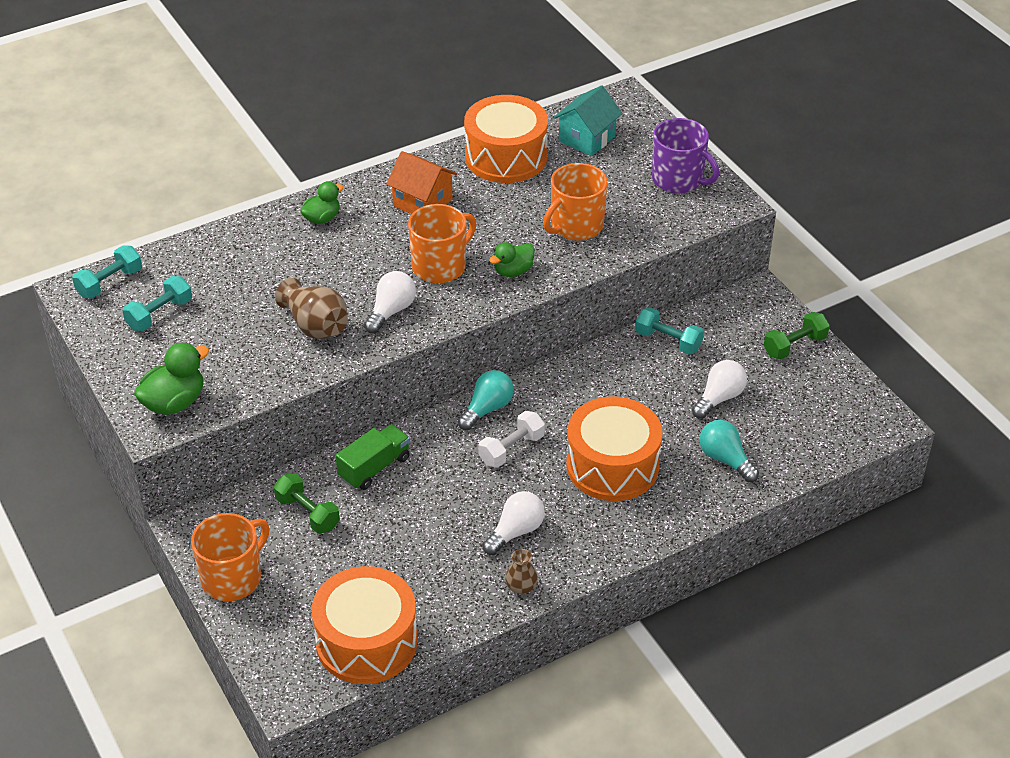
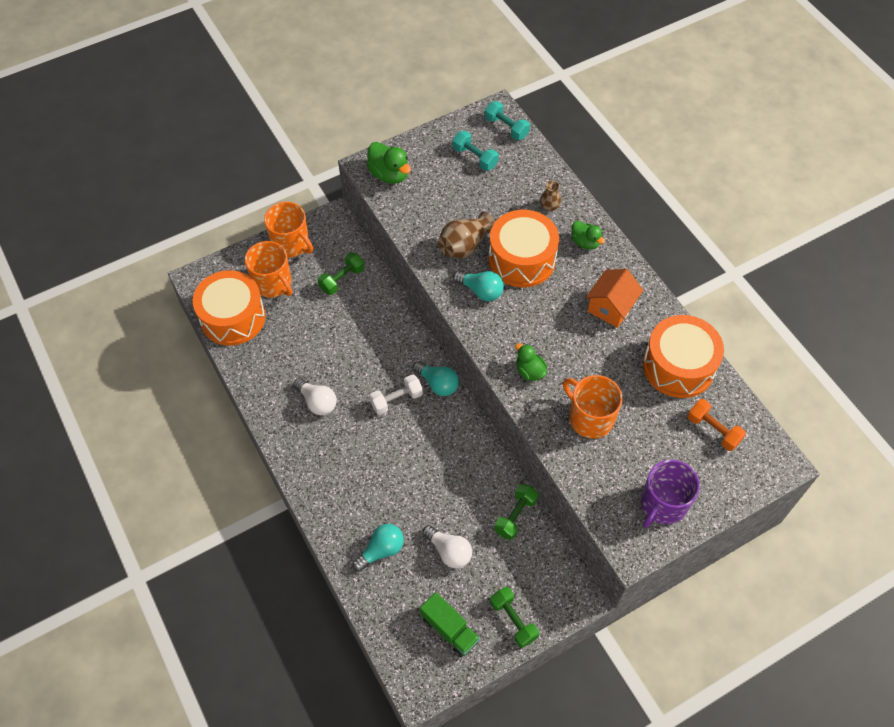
camera: 90 degrees right, 15 degrees up
green truck [336,424,410,490] -> green truck moved to [420,592,480,658]
white light bulb [364,271,416,333] -> turquoise light bulb [453,271,504,301]
orange mug [408,204,476,283] -> orange mug moved to [245,241,292,298]
white dumbbell [478,411,545,468] -> white dumbbell turned 75 degrees counterclockwise [369,374,423,415]
brown vase [505,549,538,595] -> brown vase moved to [540,181,561,211]
turquoise house [554,85,622,156] -> orange dumbbell [687,399,746,451]
orange drum [566,397,662,501] -> orange drum moved to [489,210,559,288]
turquoise dumbbell [635,307,704,354] -> green dumbbell [494,484,539,540]

